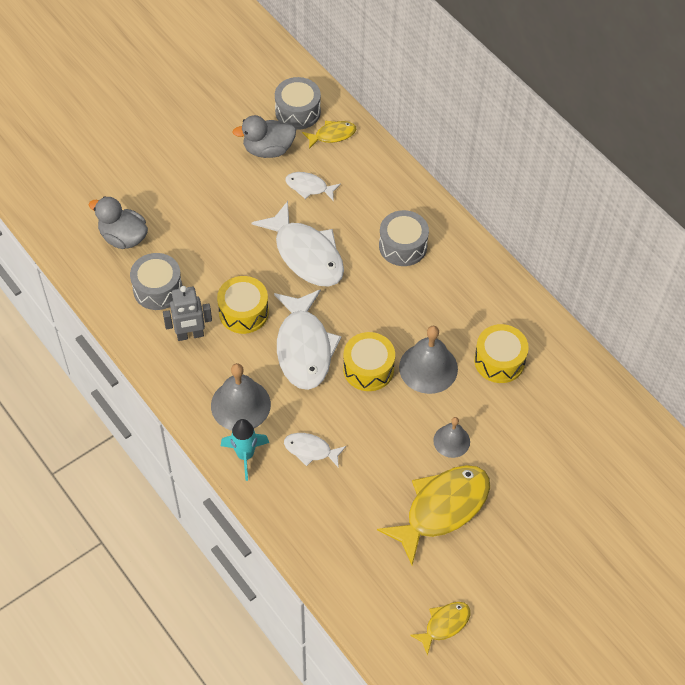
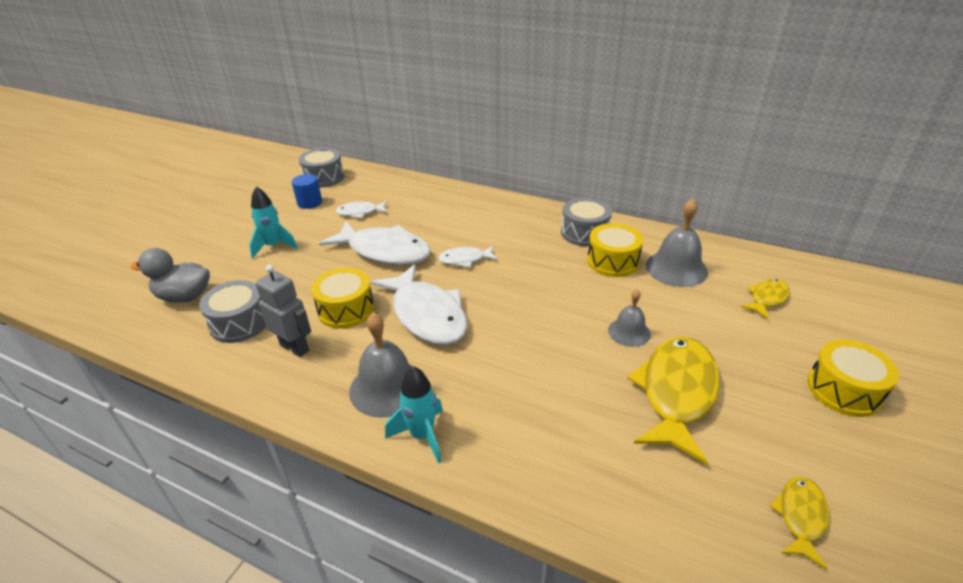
camera: 25 degrees left, 20 degrees down
grey robot [163,286,212,341] -> grey robot turned 105 degrees counterclockwise [256,265,311,357]
grey duck [232,115,296,158] -> blue cylinder [292,174,322,209]
white fish [284,433,346,468] -> white fish moved to [438,246,498,268]
yellow fish [302,120,356,149] -> yellow fish moved to [741,279,790,319]
yellow drum [343,332,395,391] -> yellow drum moved to [807,340,899,417]
grey drum [379,210,429,266] -> grey drum moved to [561,198,612,247]
grey bell [399,326,458,394] -> grey bell moved to [646,199,708,287]
none -> turquoise rocket [249,186,298,258]

